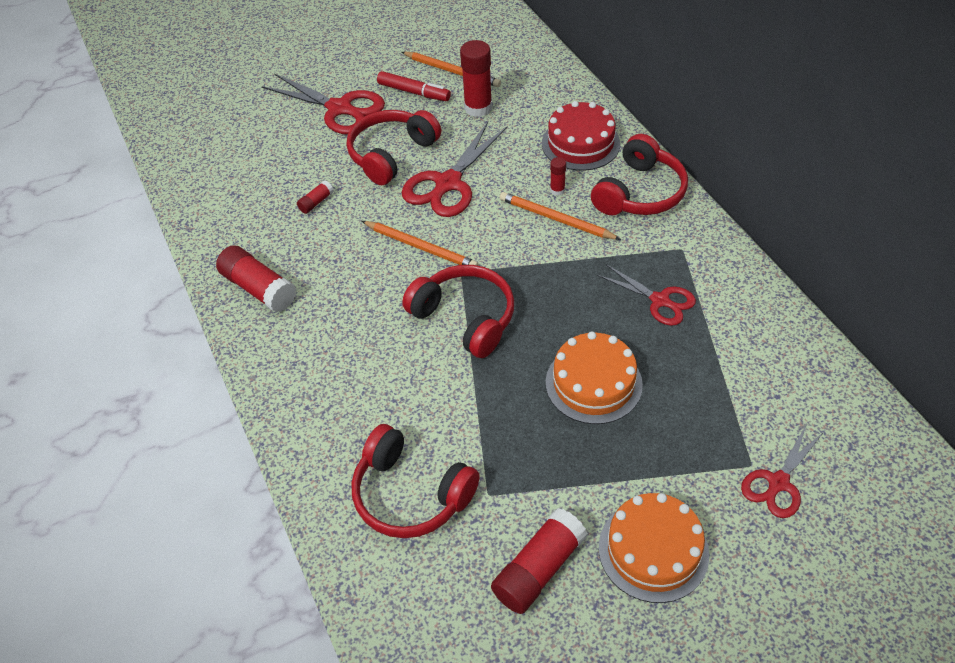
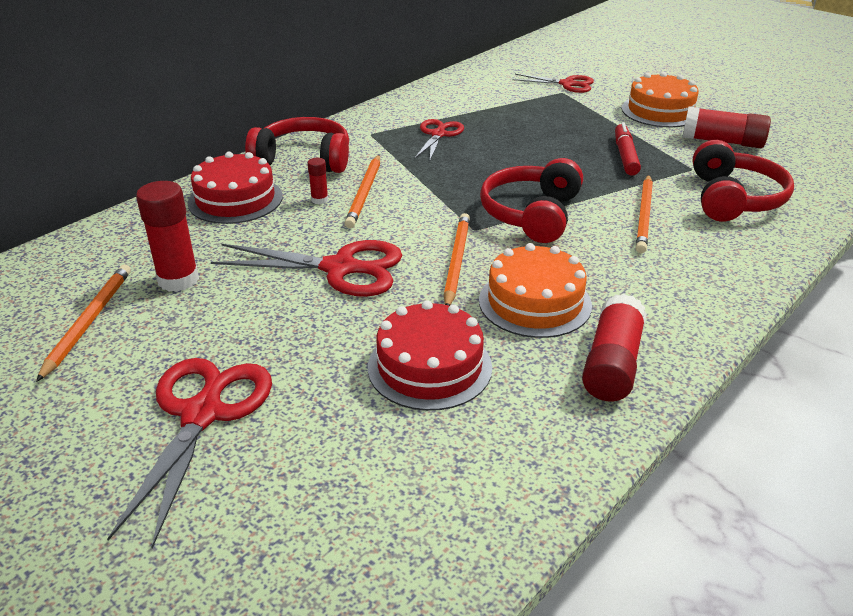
camera: 115 degrees left, 15 degrees down
red glue stick [297,180,334,214] -> red cake [368,300,492,411]
red headphones [347,110,441,185] -> none
red marker [377,71,451,101] -> red marker moved to [615,122,641,176]
orange cake [546,332,643,424] -> orange cake moved to [479,243,592,338]
none -> orange pencil [636,175,653,253]

